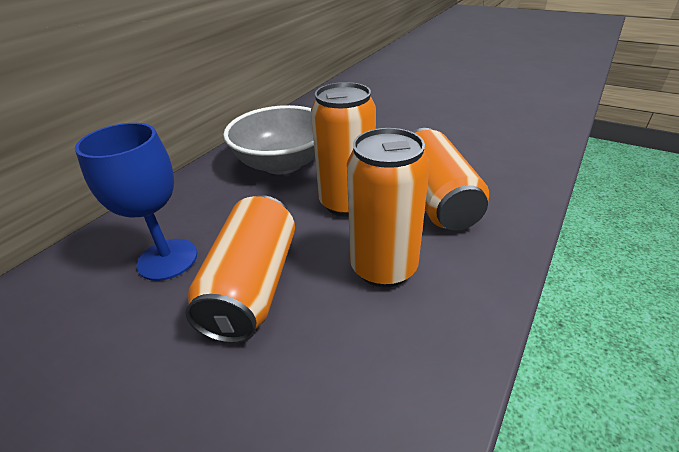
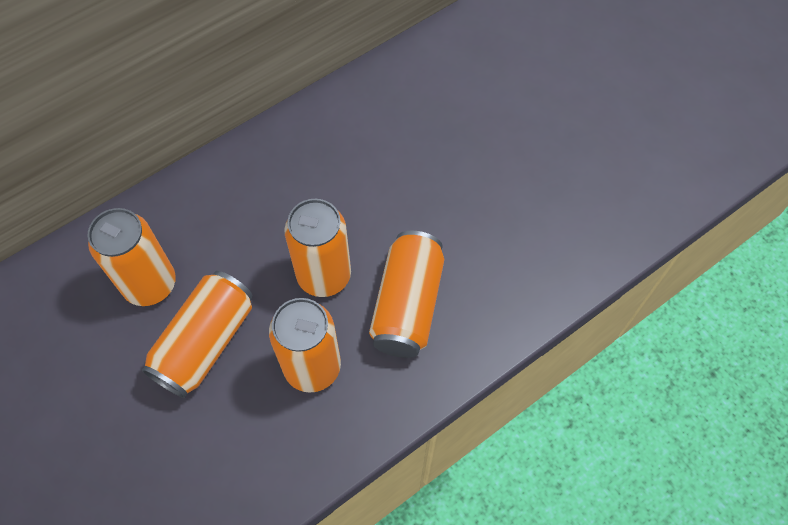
camera: 20 degrees right, 25 degrees up
blue goblet [75,123,197,281] -> orange can [87,208,176,306]
grey bowl [223,105,315,175] -> none

